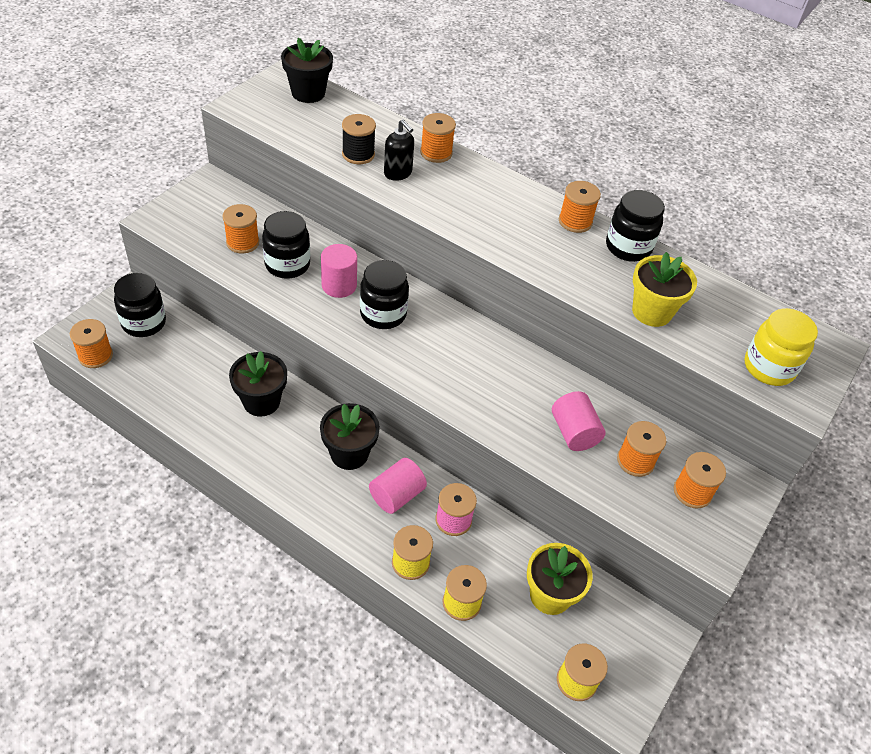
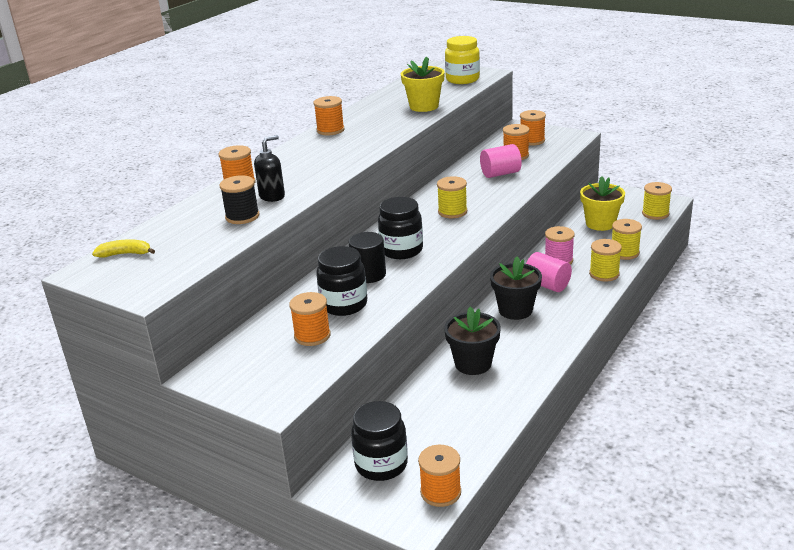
camera: 85 degrees left, 20 degrees down
black flower pot [281,38,333,103] -> yellow banana [92,239,155,258]
pink cylinder [321,244,357,298] -> black cylinder [349,232,386,283]
black jar [606,190,665,262] -> none
none -> yellow spool [437,176,467,218]

